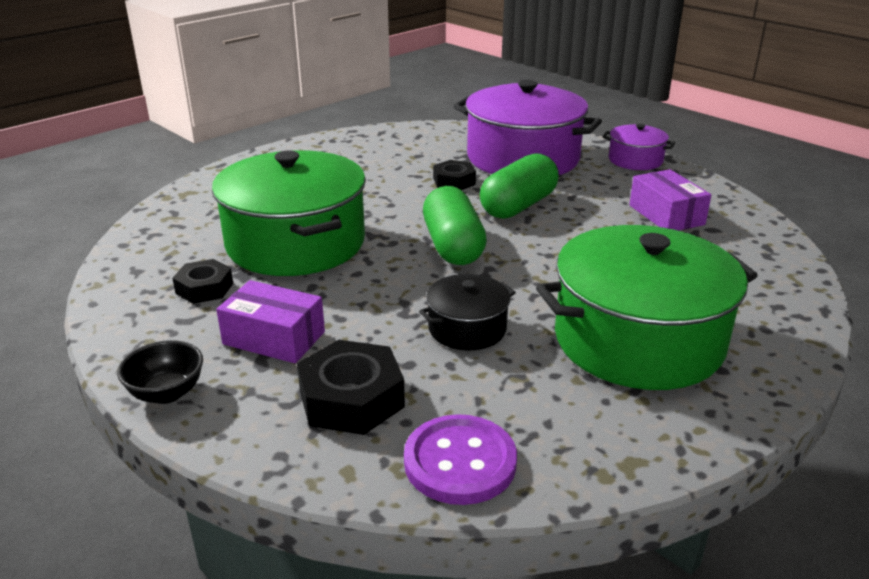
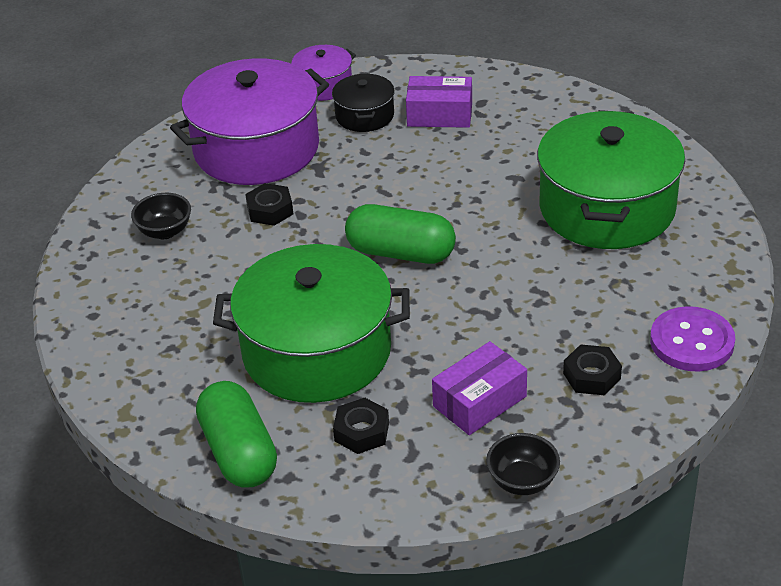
camera: 60 degrees left, 10 degrees up
black nut [297,340,405,435] -> black nut [563,344,622,395], size x0.63
black pot [419,274,516,350] -> black pot moved to [332,73,395,132]
green capsule [480,153,559,219] -> green capsule moved to [196,381,277,487]
none -> black bowl [131,193,191,239]

